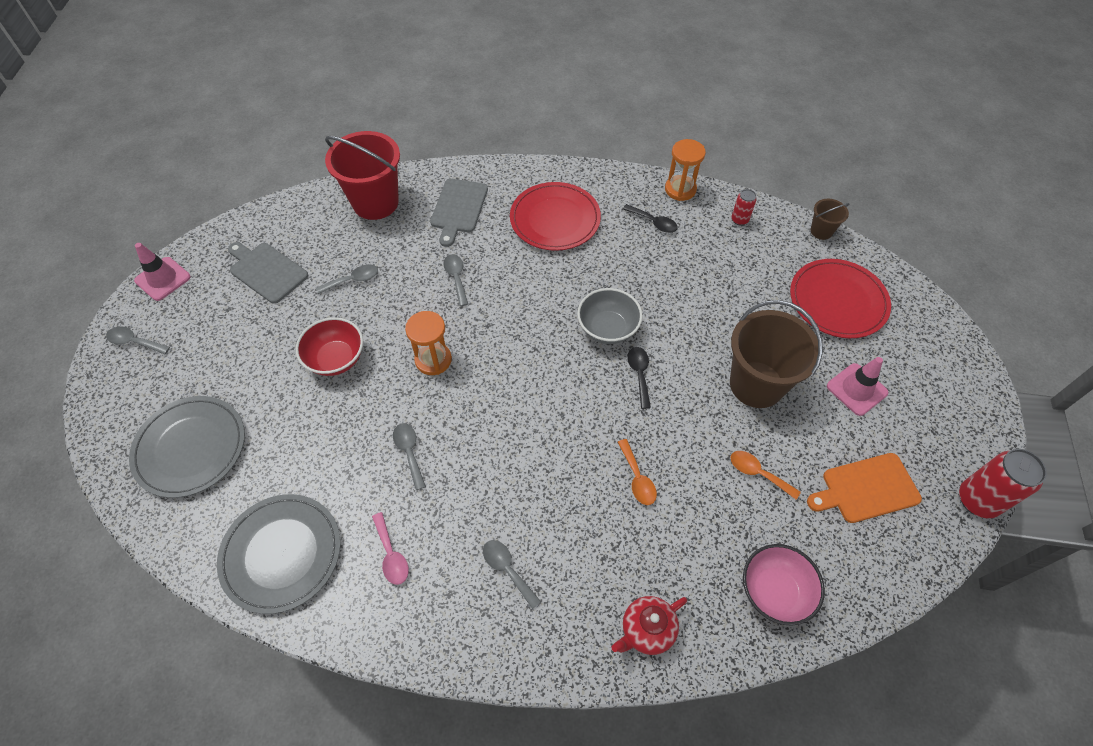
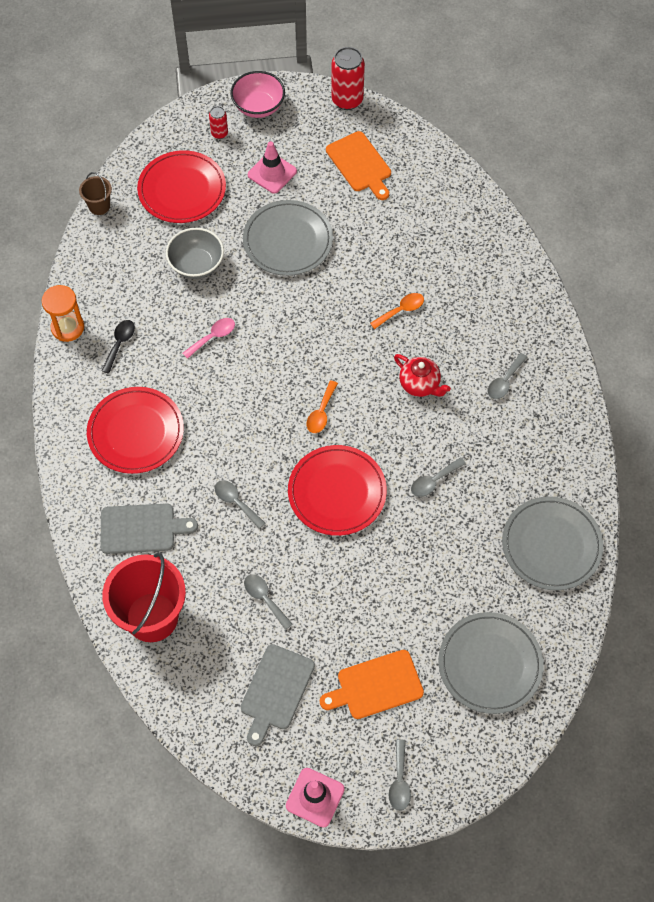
camera: 105 degrees left, 5 degrees up
red bowl [296,317,363,376] -> none
pink spoon [372,512,409,585] -> pink spoon moved to [183,318,235,359]
orange hourglass [405,311,452,375] -> red plate [288,445,387,536]
grey spoon [443,254,468,306] -> grey spoon turned 75 degrees clockwise [214,480,265,529]
grey bowl [577,288,643,344] -> grey bowl moved to [166,228,224,279]
red teapot [612,596,687,655] -> red teapot moved to [394,354,451,397]
black spoon [627,347,651,409] -> none
brown bucket [730,300,823,408] -> grey plate [243,200,333,276]
orange spoon [730,451,801,500] -> orange spoon moved to [307,380,338,433]
red can [732,189,757,226] -> red can moved to [209,106,228,139]
pink bowl [743,544,825,626] -> pink bowl moved to [231,71,285,118]
none -> orange cutting board [320,650,424,719]

